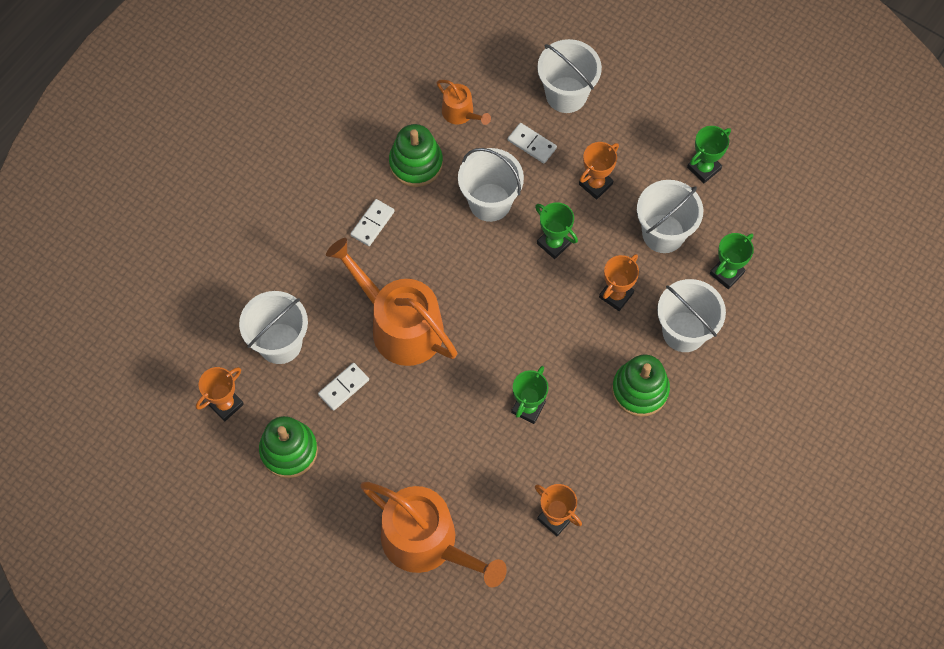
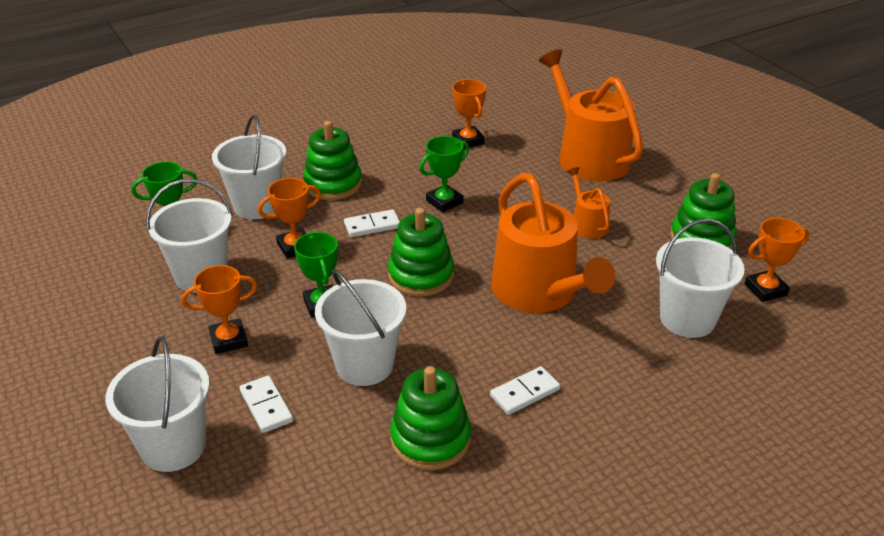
camera: 155 degrees left, 30 degrees down
white domino [318,363,369,411] -> white domino moved to [344,209,400,237]
orange watering can [437,80,491,125] -> orange watering can moved to [567,167,610,238]
green trophy [687,126,731,183] -> none
none -> green stacking toy [388,208,454,296]

